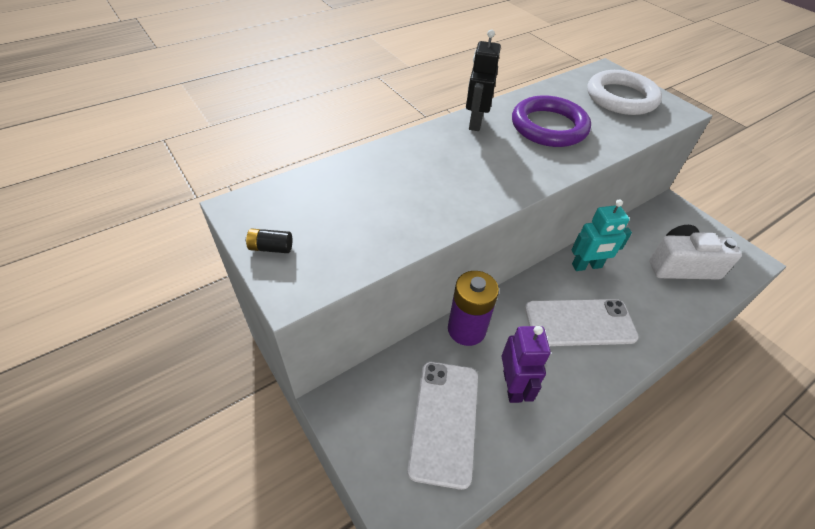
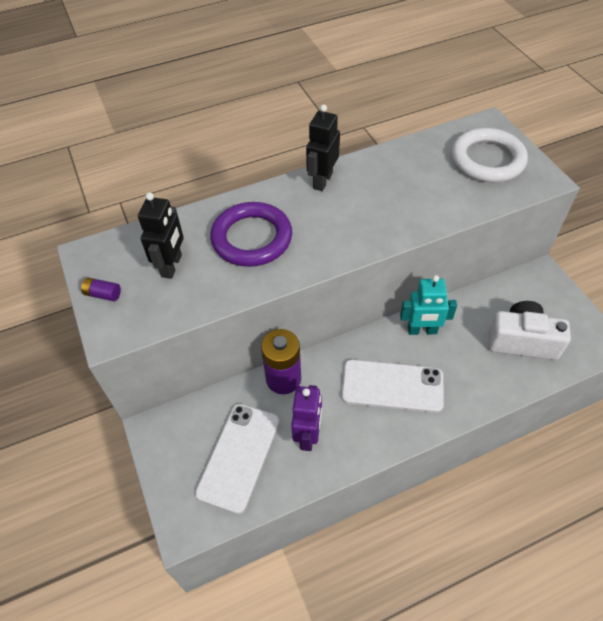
camera: 15 degrees right, 5 degrees up
black battery [245,229,292,253] -> purple battery [81,278,121,301]
purple ring [512,95,591,147] -> purple ring moved to [210,202,292,267]
none -> black robot [138,192,184,279]

